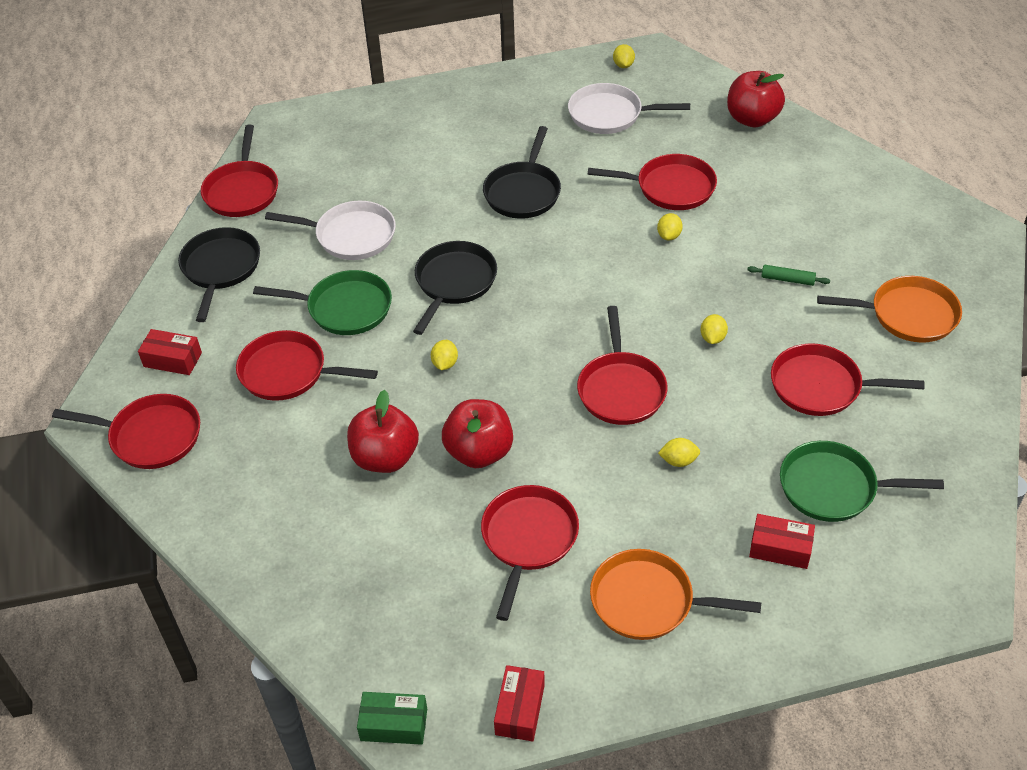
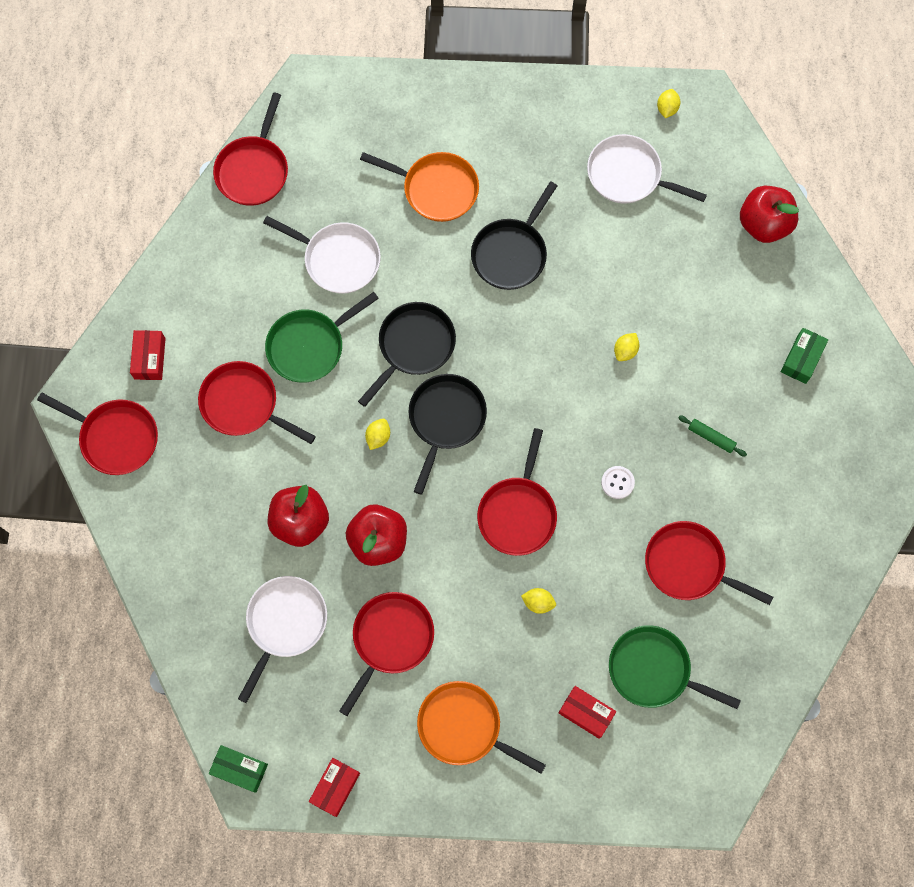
camera: 15 degrees right, 25 degrees up
red box [138,329,202,375] -> red box turned 60 degrees clockwise [130,330,166,380]
black pan [178,227,260,322] -> black pan moved to [409,374,487,495]
green pan [253,270,392,335] -> green pan turned 120 degrees clockwise [265,292,379,383]
red pan [588,154,717,210] -> none
yellow lemon [700,314,728,344] -> white button [601,466,635,499]
orange pan [817,276,962,343] -> orange pan moved to [360,152,479,222]
none -> white pan [238,576,327,703]
none -> green box [781,328,828,384]

